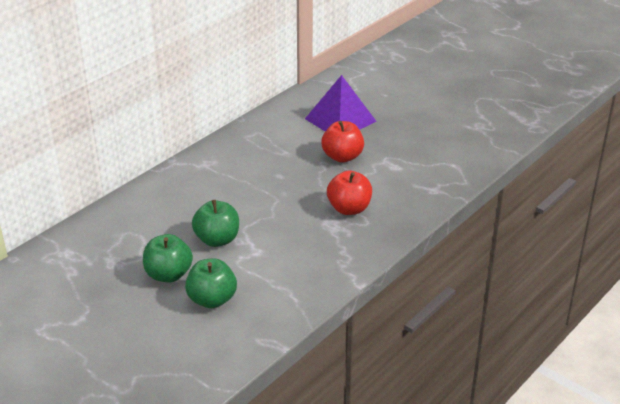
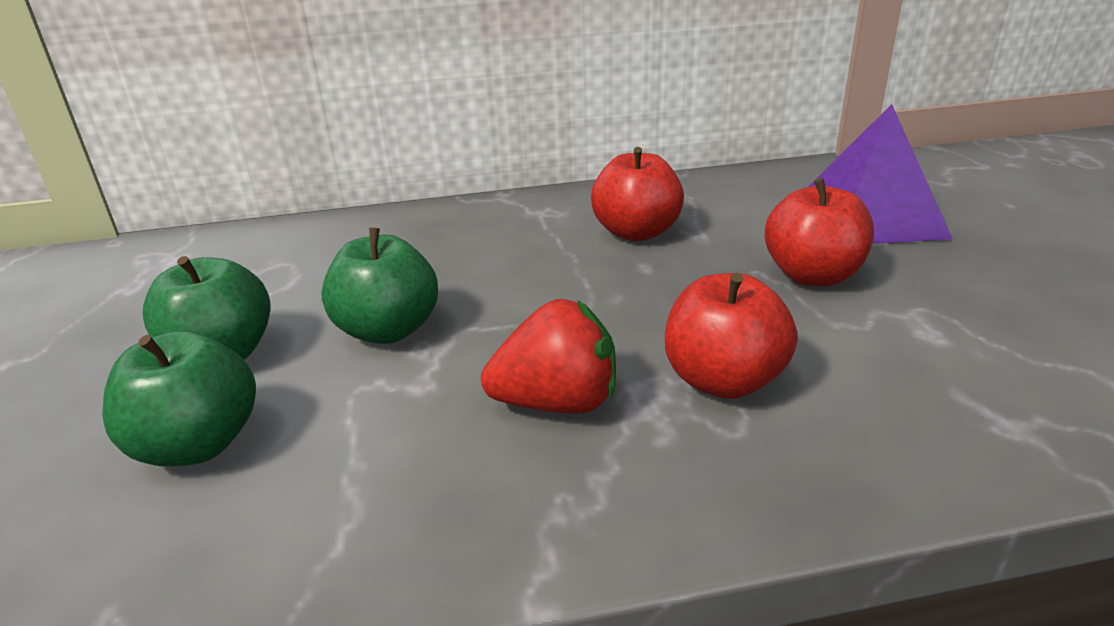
camera: 40 degrees right, 5 degrees down
none -> red strawberry [481,299,616,414]
none -> red apple [591,147,684,241]

